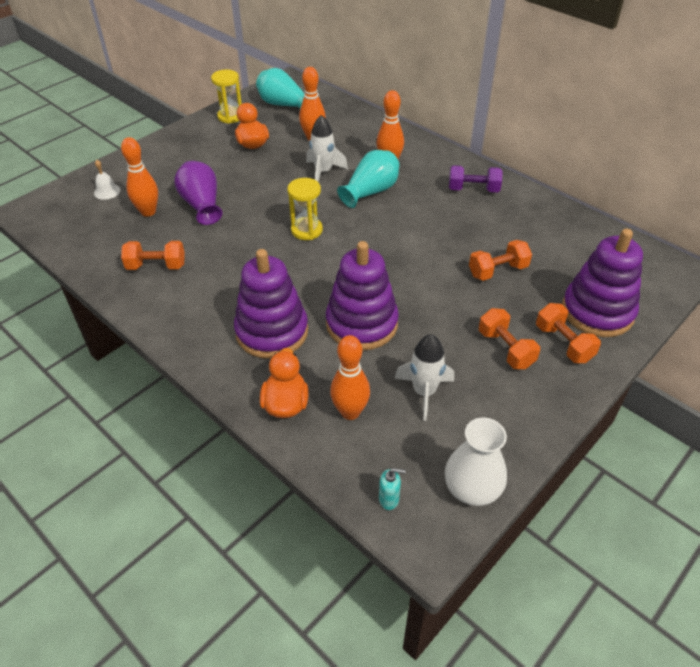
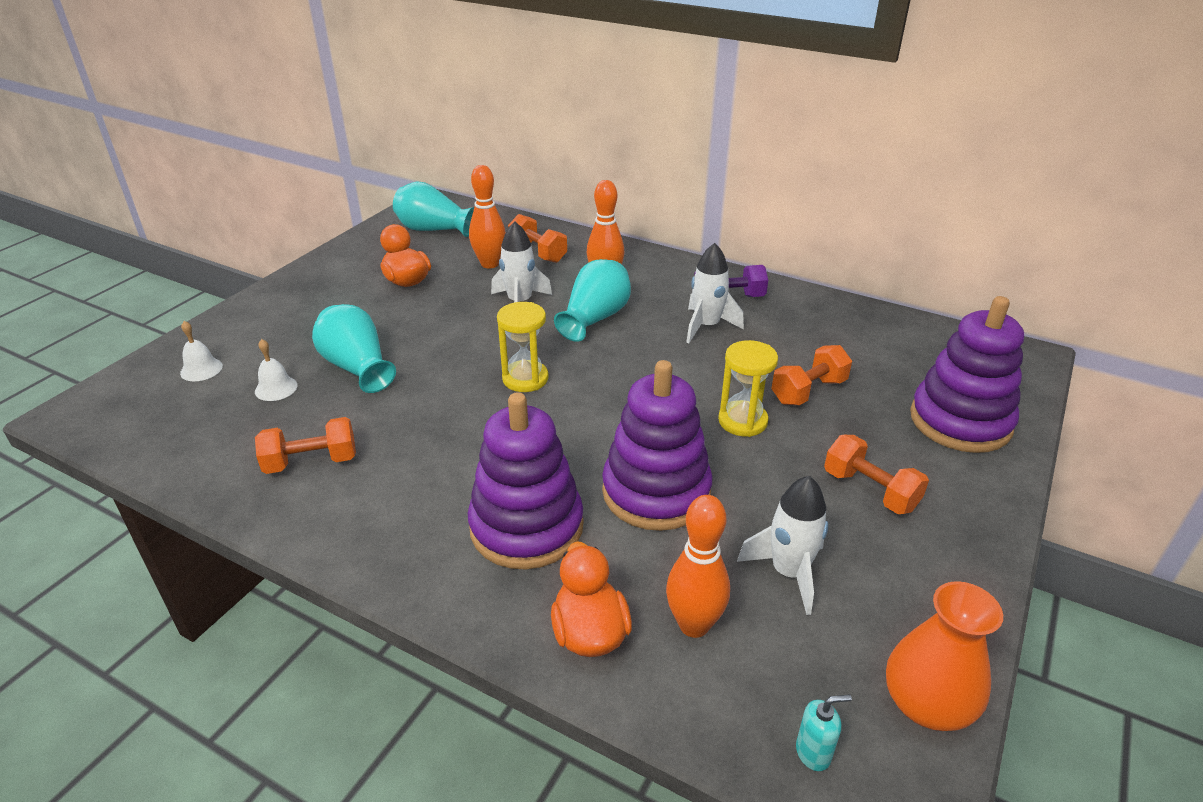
camera: 15 degrees left, 10 degrees down
orange bowling pin [121,137,158,217] -> white bell [255,339,297,401]
purple vase [174,161,222,225] -> turquoise vase [312,304,396,393]
yellow hourglass [211,70,242,124] -> yellow hourglass moved to [718,340,778,437]
white vase [445,417,507,506] -> orange vase [886,581,1003,731]
orange dumbbell [536,303,601,363] -> orange dumbbell moved to [508,214,567,263]
none -> white rocket [686,243,744,343]

